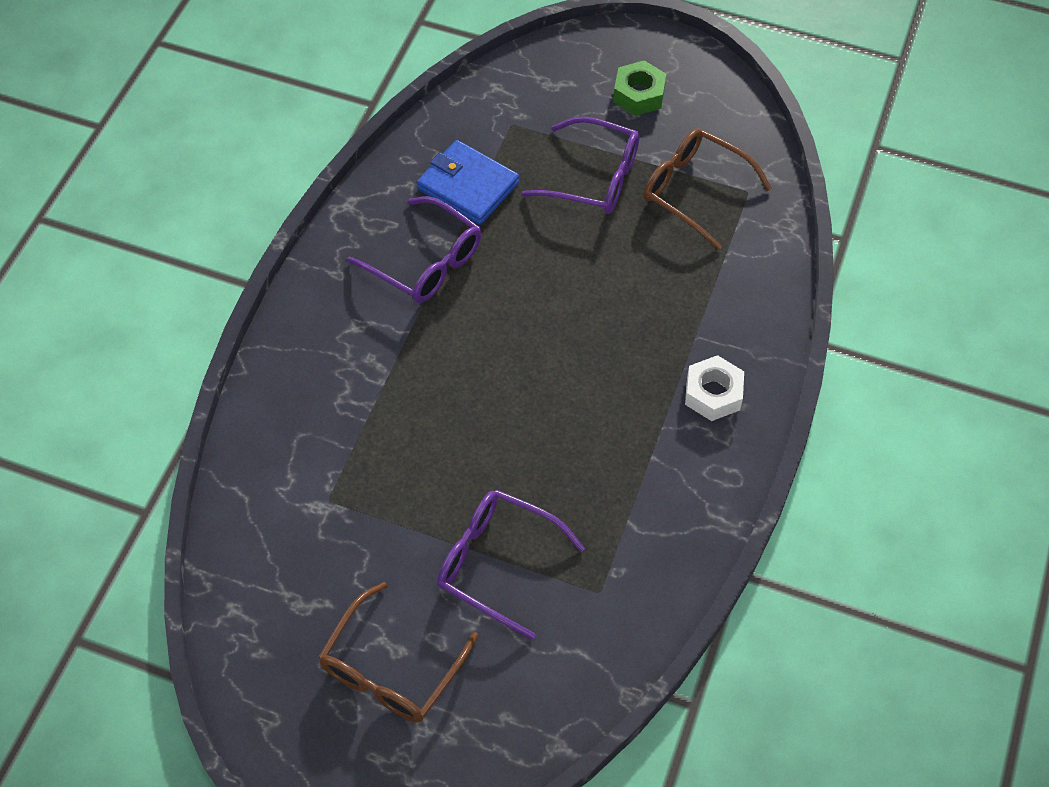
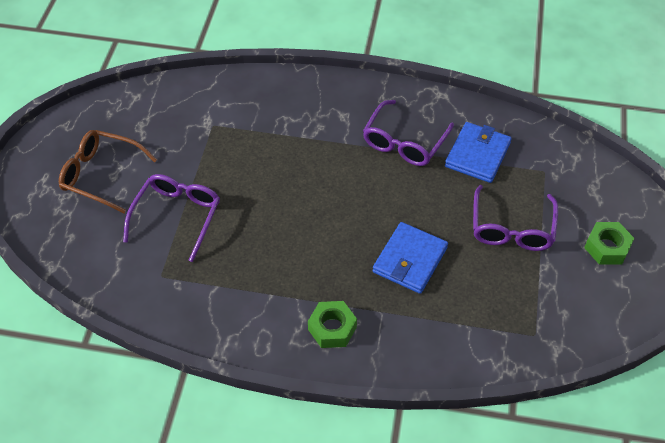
camera: 80 degrees right, 5 degrees down
brown glasses [643,129,772,250] -> none
white nut [685,355,744,421] -> green nut [308,301,357,348]
none -> blue wallet [373,222,448,294]

